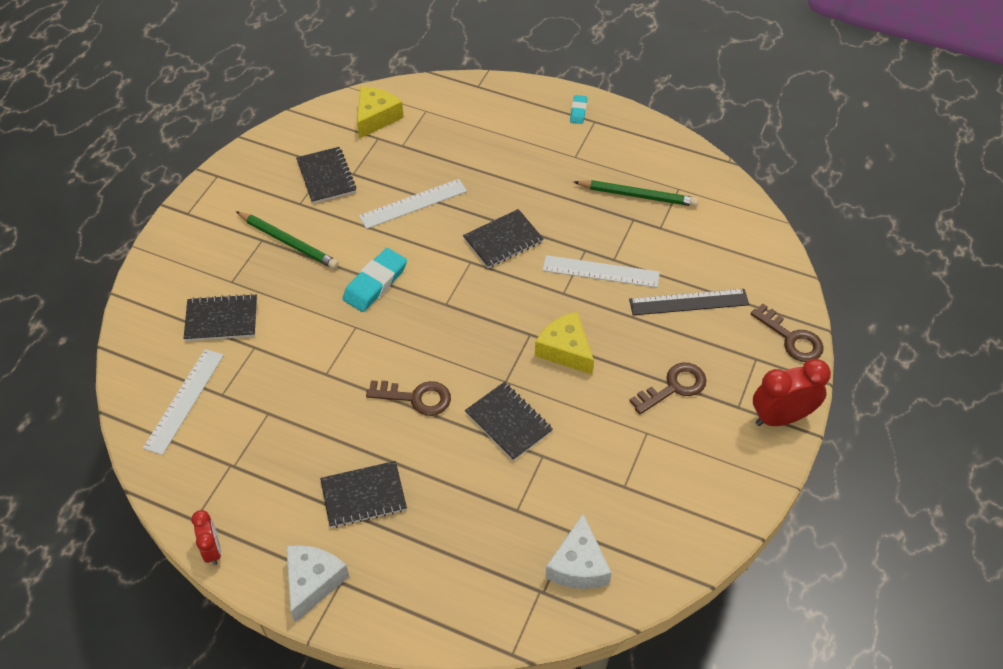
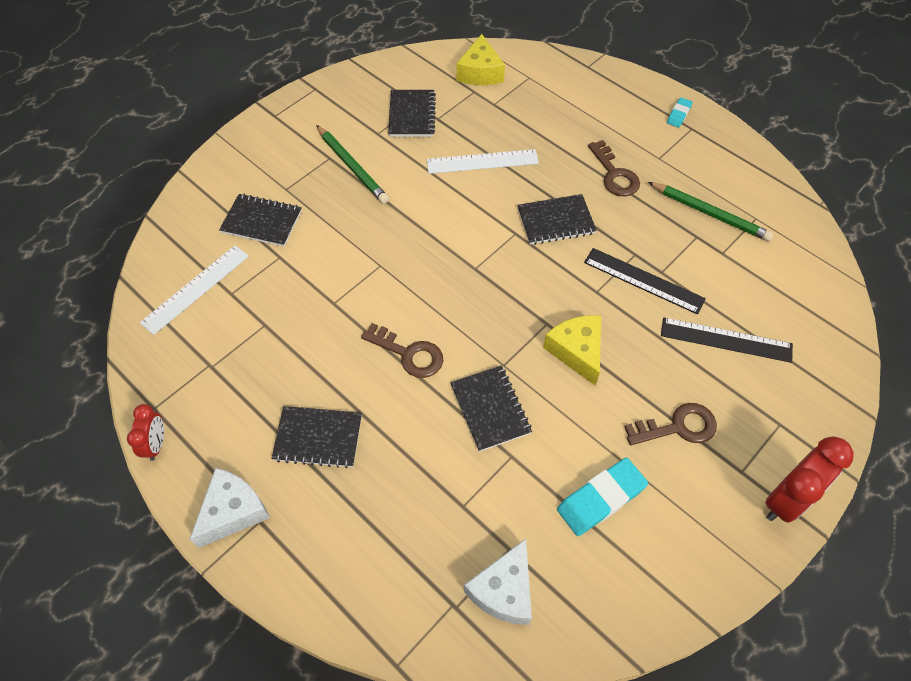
camera: 20 degrees right, 5 degrees up
turquoise eraser [342,248,407,312] -> turquoise eraser moved to [557,458,648,536]
yellow cheese [357,86,404,139] -> yellow cheese turned 135 degrees clockwise [456,34,505,85]
white ruler [543,255,660,288] -> black ruler [584,248,706,314]
brown key [750,304,824,362] -> brown key moved to [588,140,640,196]
red clock [753,359,831,426] -> red clock turned 135 degrees clockwise [765,436,854,523]

